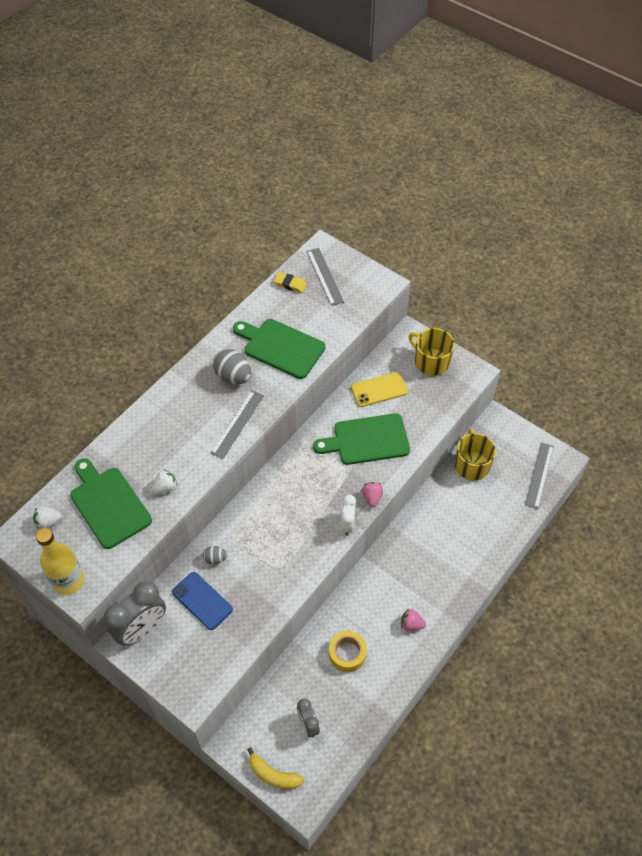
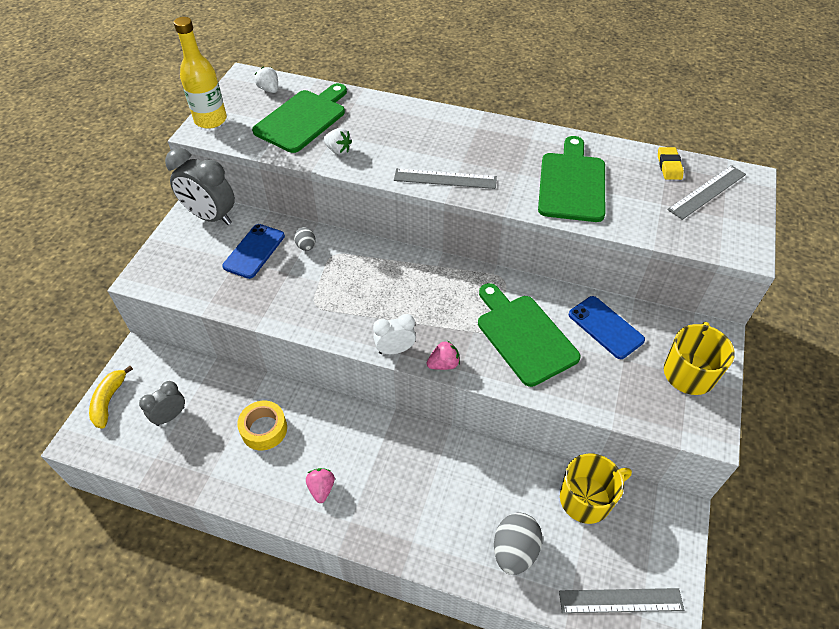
camera: 70 degrees right, 5 degrees down
grey egg [213,349,251,384] -> grey egg moved to [494,512,543,575]
yellow phone [351,372,408,407] -> blue phone [568,296,645,359]

